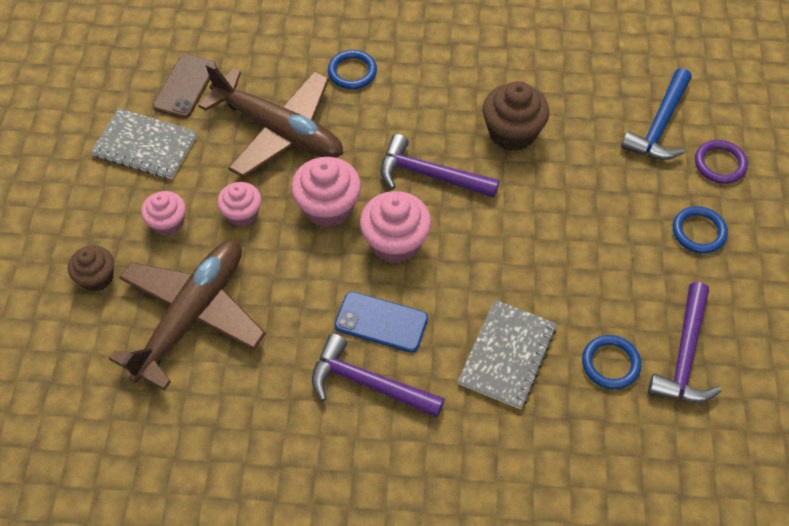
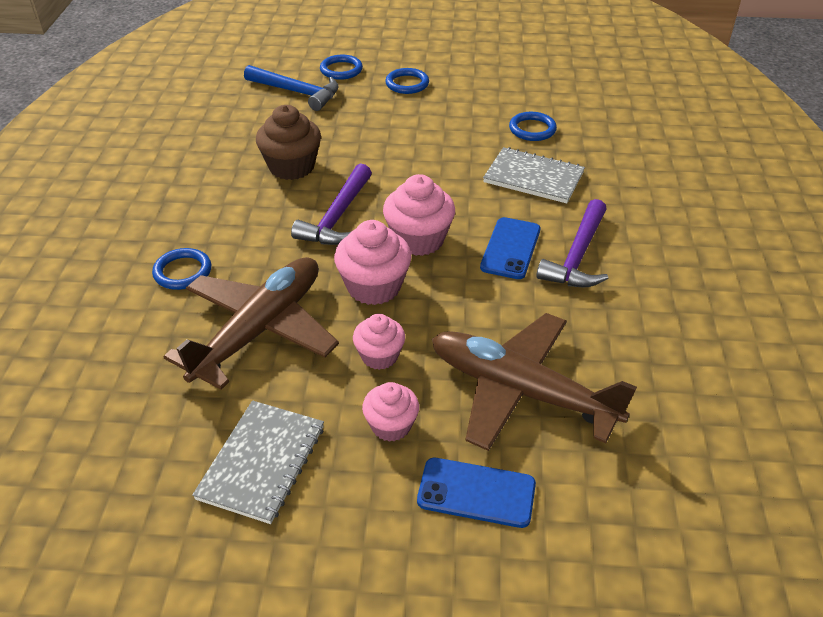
camera: 90 degrees left, 15 degrees down
brown cupcake [68,245,114,291] -> blue phone [417,458,536,528]
brown phone [153,54,216,118] -> none
purple hammer [648,282,721,403] -> none
purple ring [695,140,748,184] -> blue ring [320,55,363,80]

